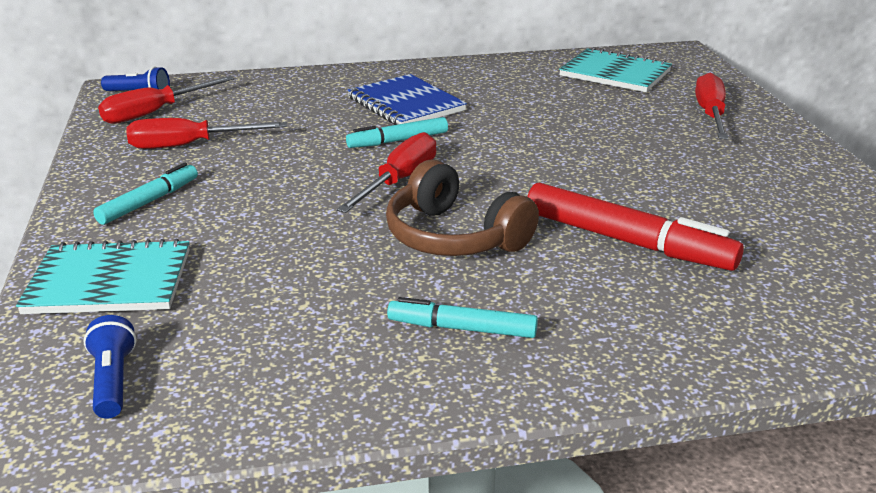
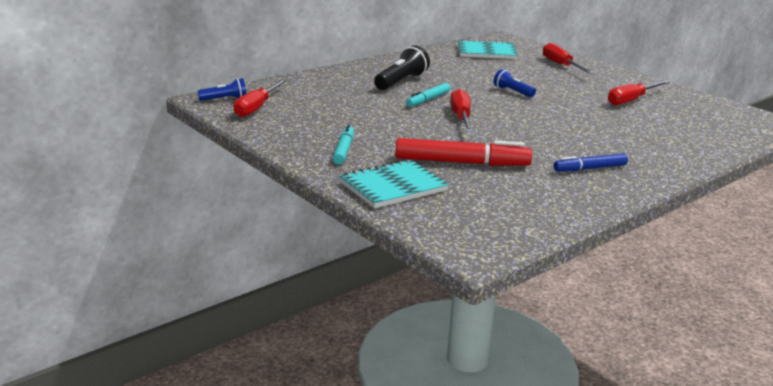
camera: 30 degrees left, 5 degrees down
blue flashlight [83,315,136,419] -> blue flashlight moved to [494,69,536,97]
red screwdriver [127,118,287,149] -> red screwdriver moved to [608,81,669,105]
blue notebook [348,74,467,125] -> black flashlight [374,46,430,90]
brown headphones [386,159,539,256] -> none
turquoise marker [387,297,538,338] -> blue marker [554,153,628,171]
red marker [527,183,744,271] -> red marker moved to [395,138,532,166]

